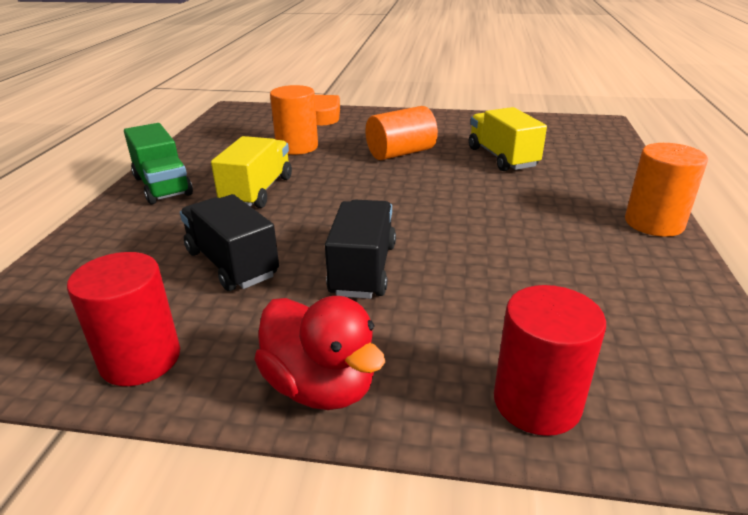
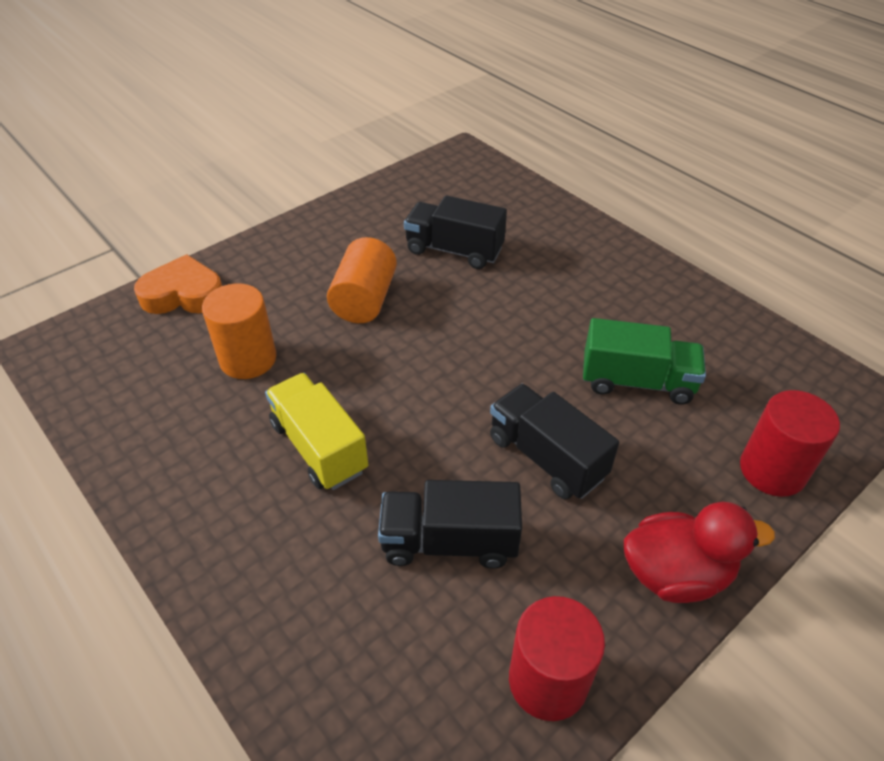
camera: 50 degrees left, 15 degrees up
green truck [124,123,193,204] -> green truck moved to [583,318,706,405]
yellow truck [469,107,547,171] -> black truck [404,195,507,269]
orange cylinder [625,143,708,237] -> none

